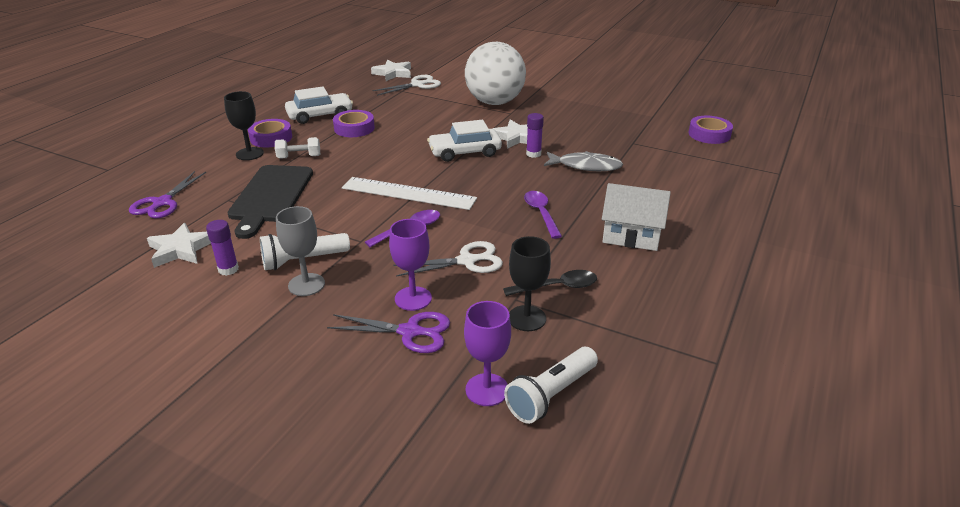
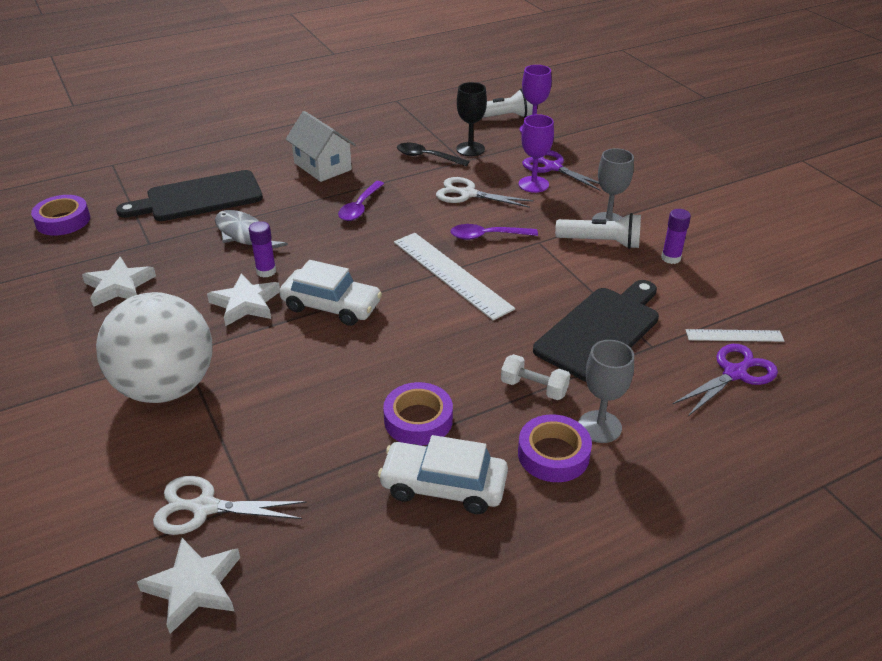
camera: 145 degrees left, 5 degrees up
white star [147,223,211,268] -> white star moved to [82,257,156,307]
black goblet [224,91,264,160] -> grey goblet [579,340,634,443]
none -> black cutting board [116,170,263,221]
none -> white ruler [686,329,784,342]

